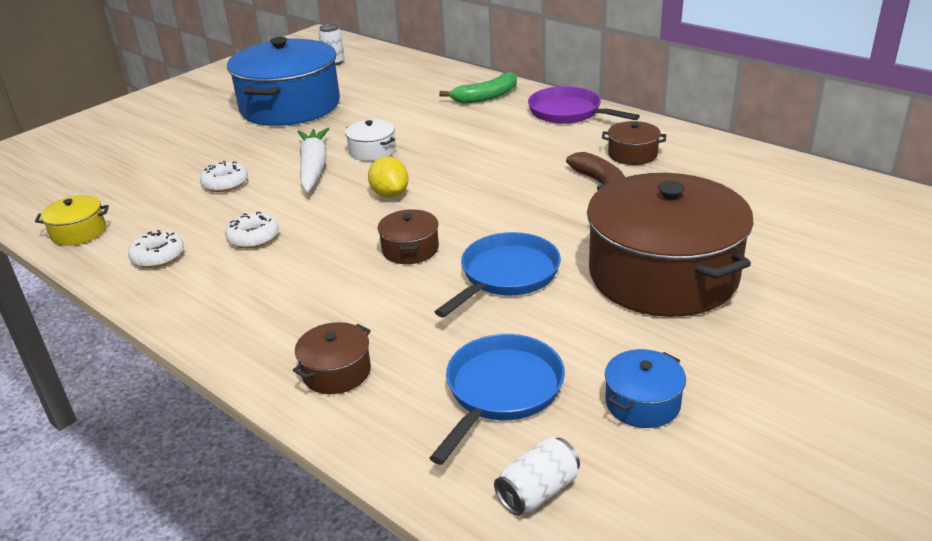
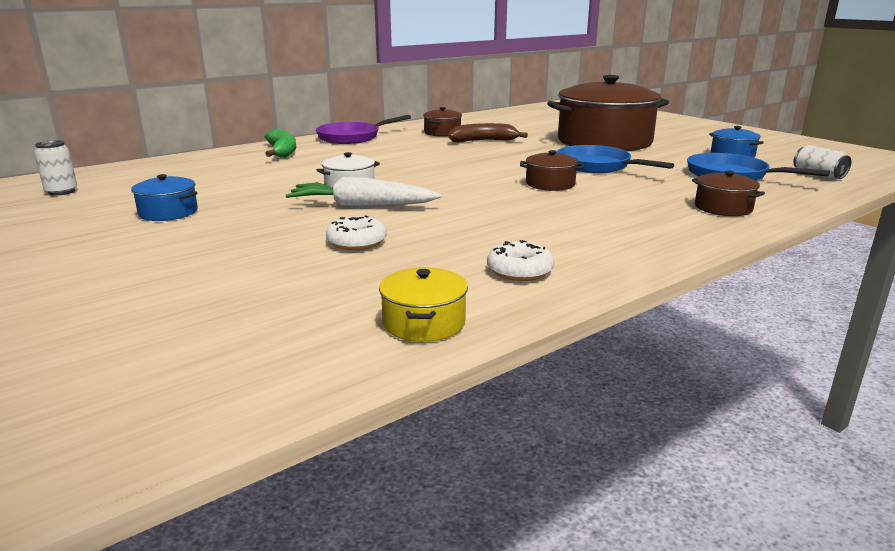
camera: 80 degrees left, 10 degrees down
white donut [225,212,279,248] -> none
blue pot [227,37,340,126] -> blue pot [131,174,198,221], size x0.42
yellow lemon [368,157,409,198] -> none

